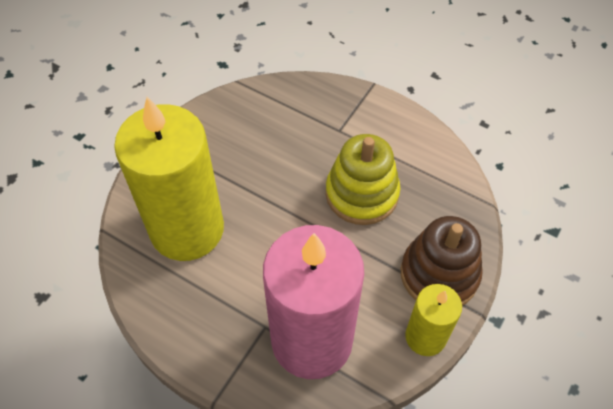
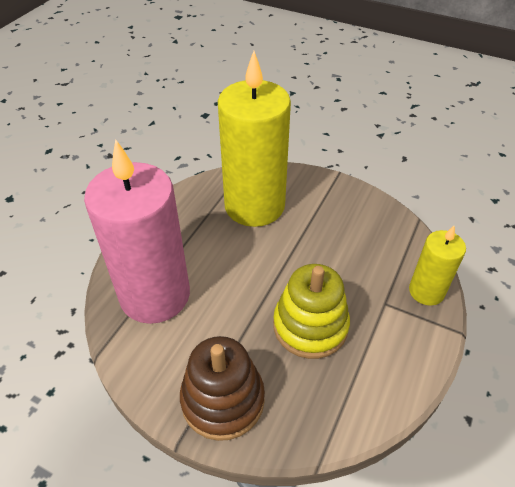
camera: 85 degrees right, 10 degrees down
yellow candle [405,284,462,356] -> yellow candle moved to [409,226,466,306]

